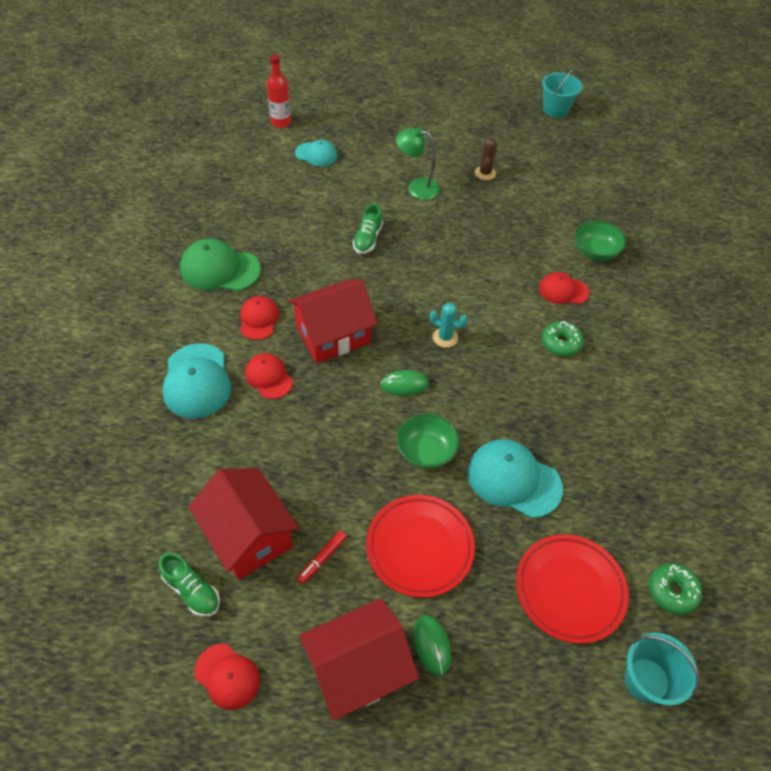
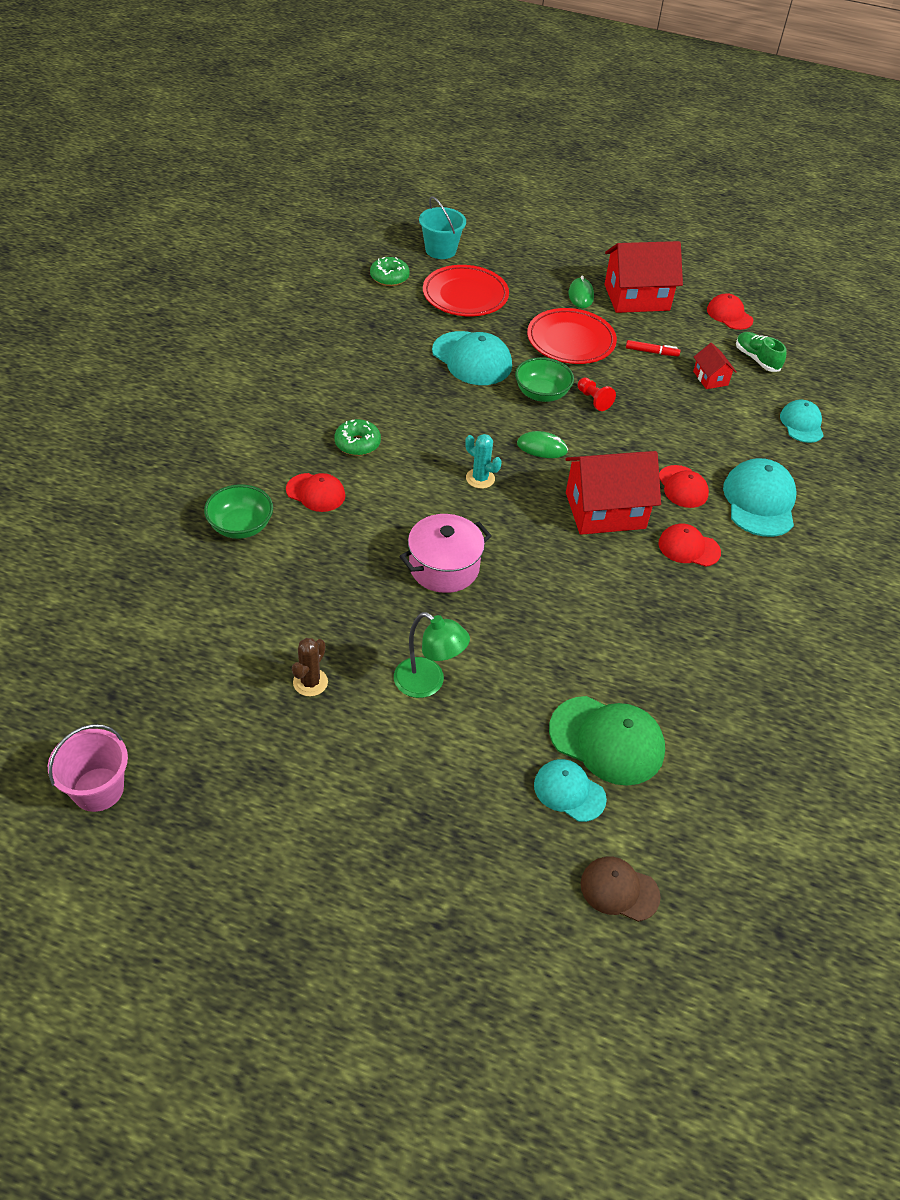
camera: 165 degrees left, 5 degrees down
green cap [180,238,261,291] -> green cap moved to [549,696,665,786]
red house [189,468,299,580] -> red house [693,343,736,389], size x0.48
red cap [240,296,279,340] -> red cap turned 90 degrees clockwise [658,523,721,567]
red bottle [267,55,291,128] -> brown cap [581,857,661,922]
red marker [297,531,347,584] -> red marker turned 45 degrees clockwise [626,340,680,356]
green shoe [353,204,383,254] -> none
turquoise bucket [542,65,582,118] -> pink bucket [48,724,128,812]
none -> pink pot [399,514,492,593]
none -> red pawn [578,378,616,411]
none -> turquoise cap [780,400,824,443]

